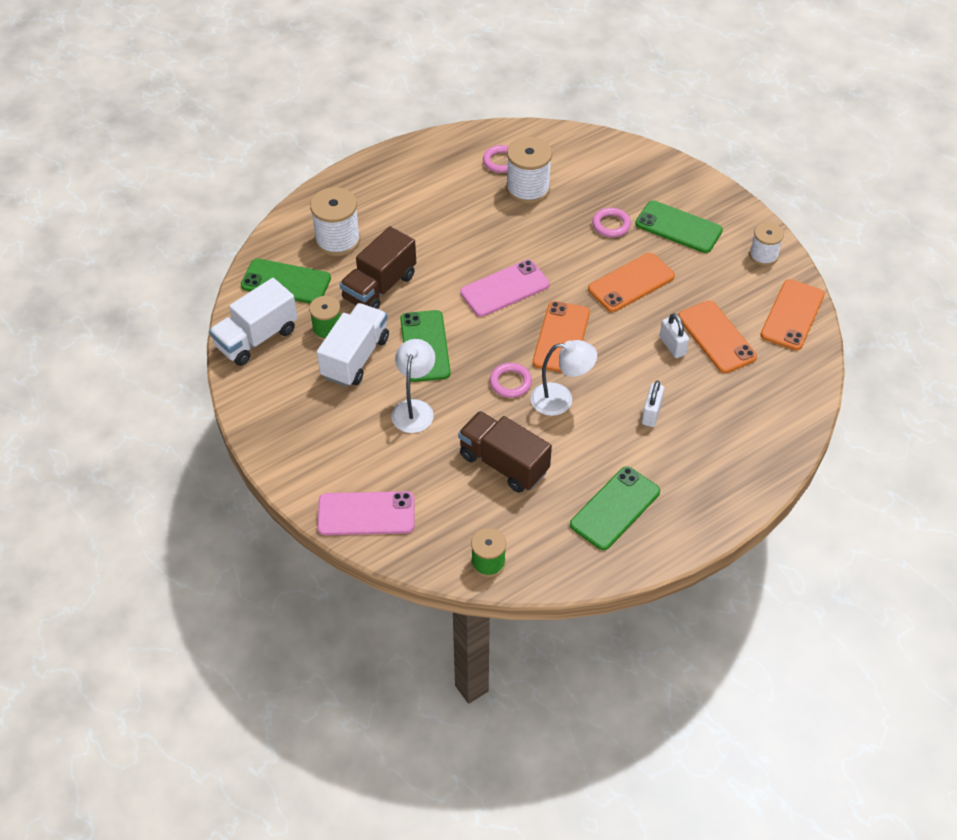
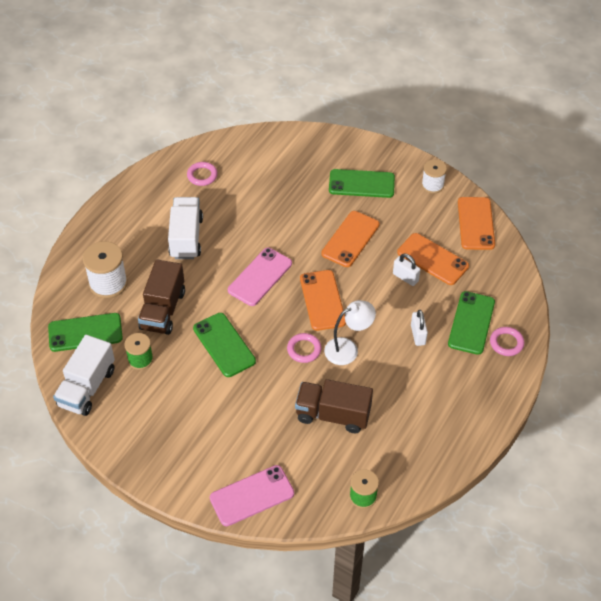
camera: 25 degrees left, 0 degrees up
white truck [317,303,389,387] -> white truck moved to [168,197,203,259]
white lamp [391,339,435,433] -> none
white spool [506,137,552,204] -> none
green phone [570,466,660,550] -> green phone moved to [448,291,495,355]
pink ring [592,208,631,237] -> pink ring moved to [490,327,524,356]

